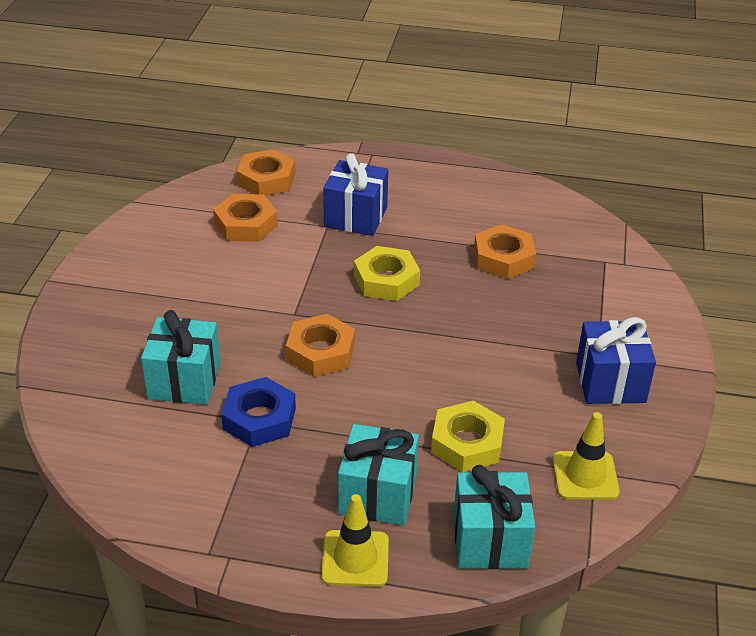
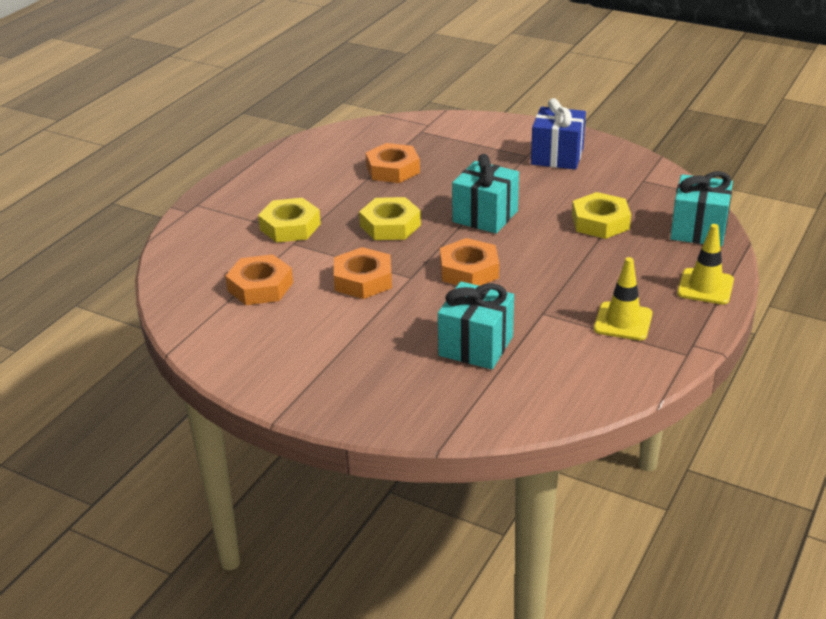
camera: 70 degrees left, 5 degrees down
blue nut [221,377,296,447] -> none
orange nut [236,149,295,196] -> orange nut moved to [334,247,392,299]
blue gift [323,153,388,236] -> yellow nut [258,198,321,243]
turquoise gift [338,424,419,525] -> turquoise gift moved to [452,154,519,234]
yellow traffic cone [553,412,620,500] -> yellow traffic cone moved to [594,257,652,341]

